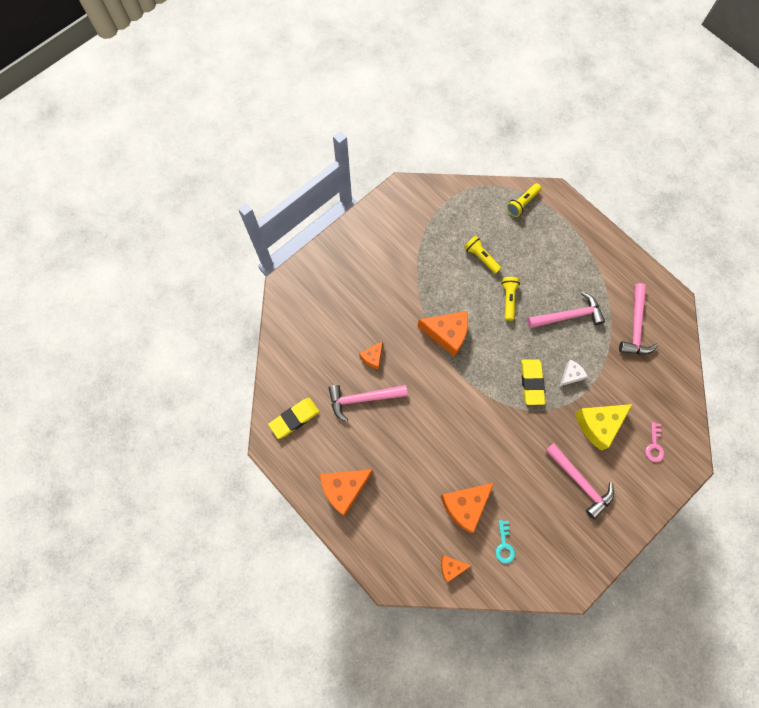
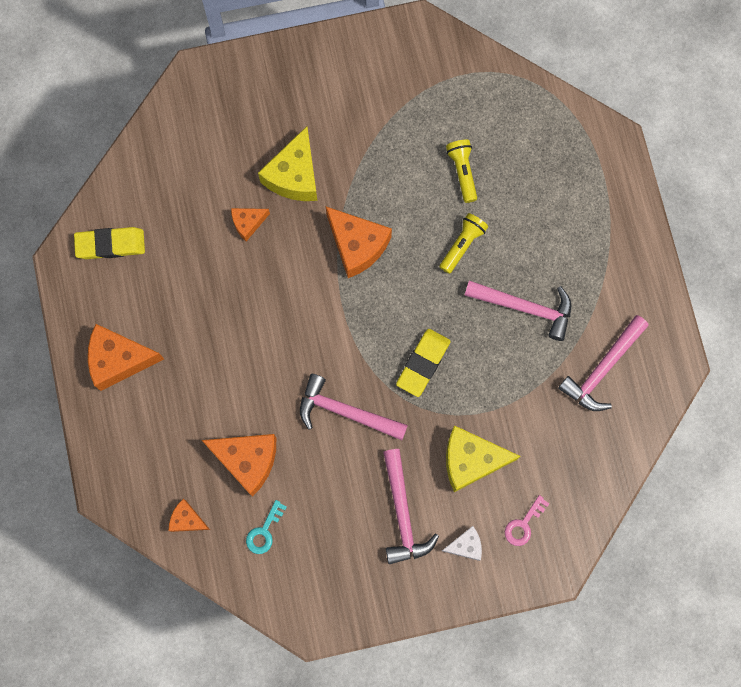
camera: 30 degrees right, 5 degrees up
pink hammer [329,385,408,422] -> pink hammer moved to [300,374,408,440]
orange cheese [441,483,494,533] -> orange cheese turned 150 degrees counterclockwise [202,434,276,497]
yellow flashlight [507,184,541,217] -> none
white cheese [559,360,588,387] -> white cheese moved to [442,526,482,561]
none -> yellow cheese [258,126,317,201]

